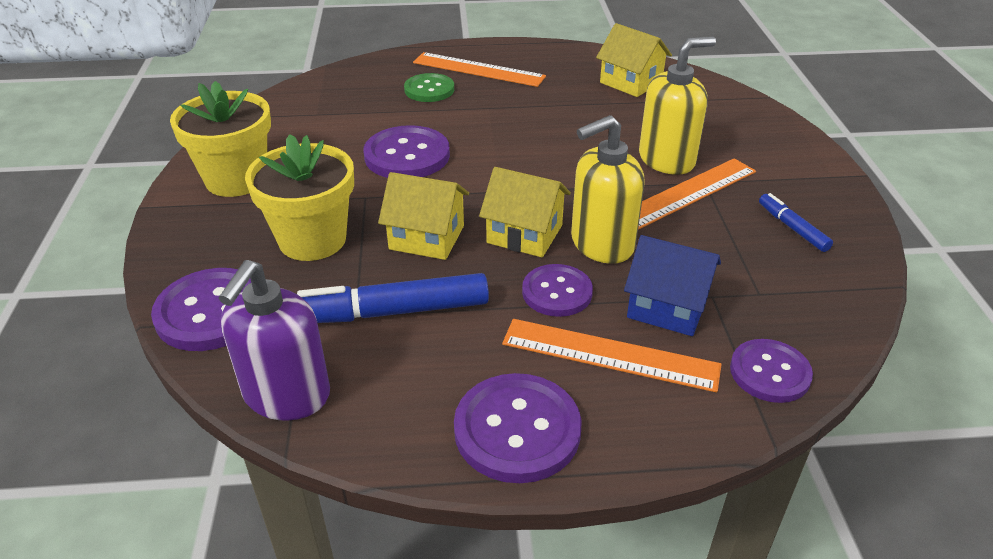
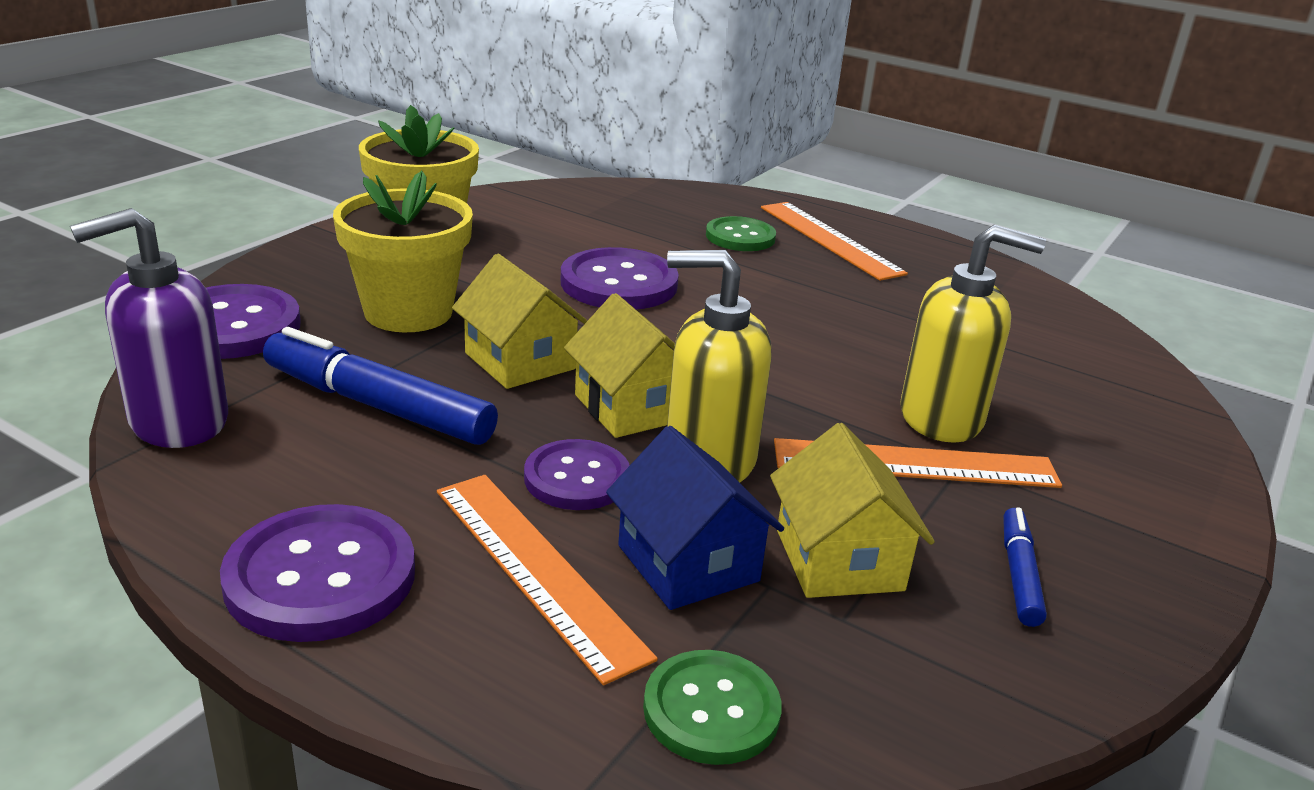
camera: 35 degrees right, 10 degrees down
yellow house [596,23,672,97] -> yellow house moved to [770,423,935,598]
purple button [730,339,813,403] -> green button [643,650,782,765]

